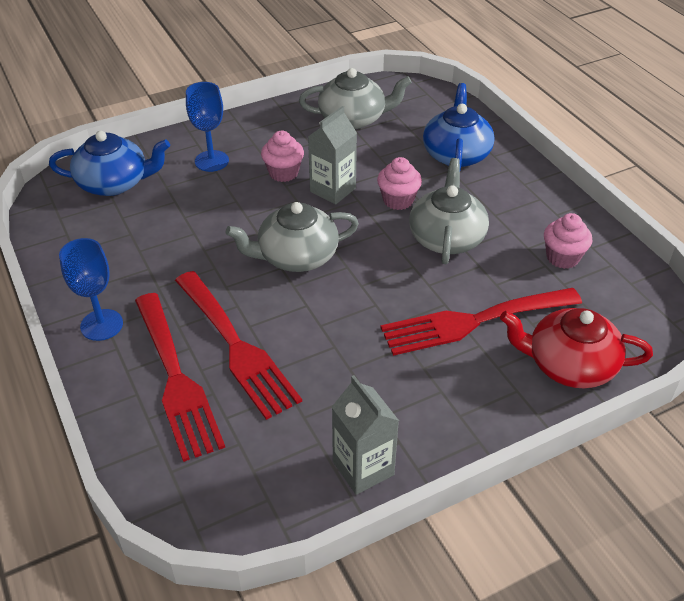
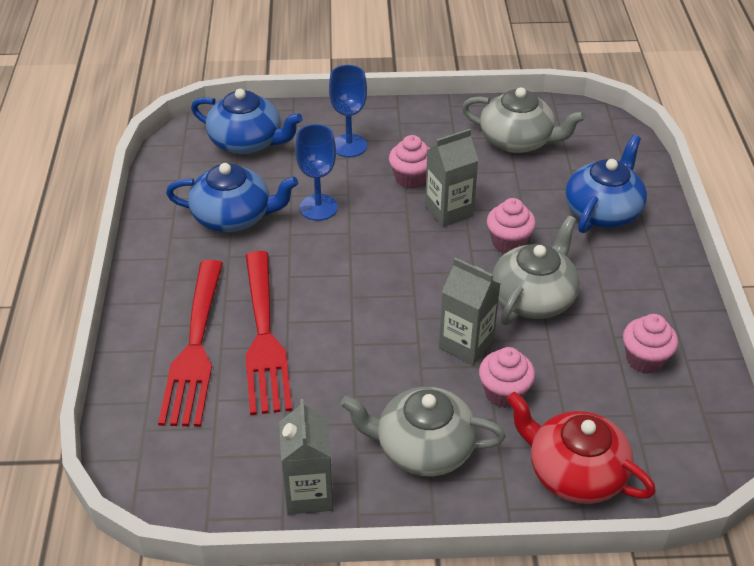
camera: 25 degrees right, 0 degrees up
blue goblet [59,238,123,341] -> blue goblet moved to [295,124,338,221]
grey teapot [226,202,359,272] -> grey teapot moved to [340,387,506,476]
red fork [381,288,582,356] -> pink cupcake [479,347,535,408]
none -> blue teapot [166,163,298,232]
none -> grey carton [439,257,500,365]

